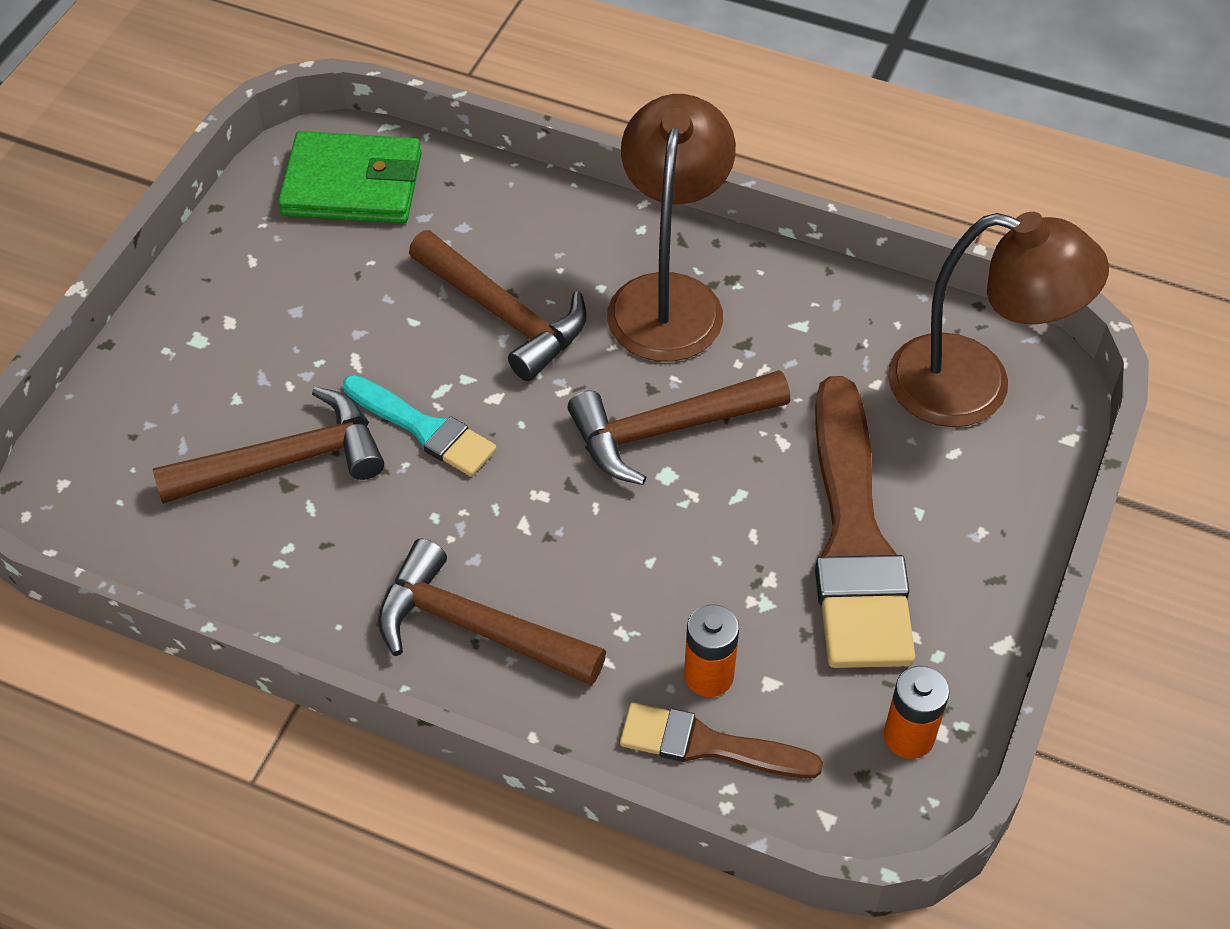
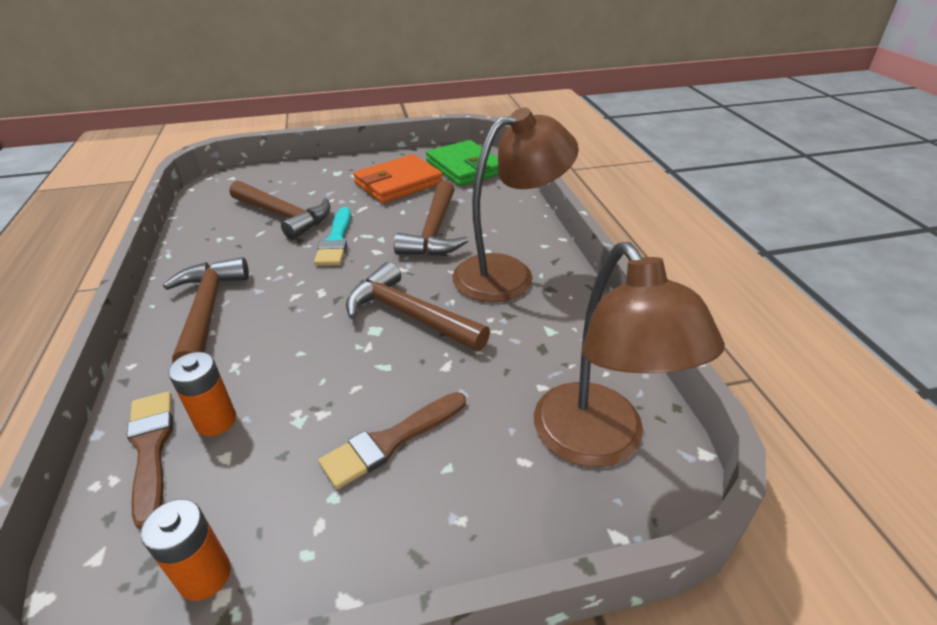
camera: 55 degrees right, 15 degrees down
brown brush [815,376,916,668] -> brown brush [318,392,466,489], size x0.54
none -> orange wallet [353,154,443,203]

